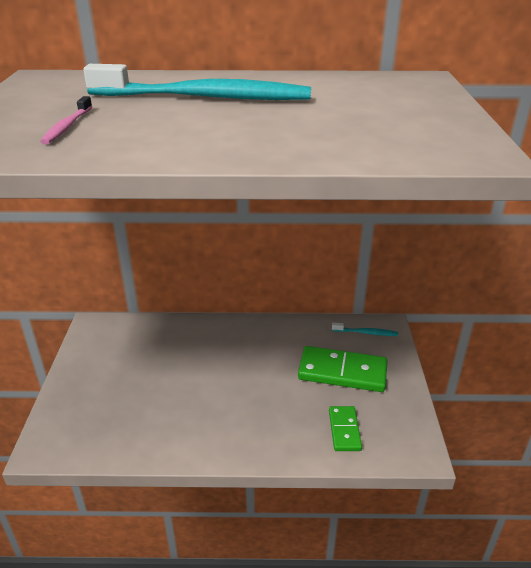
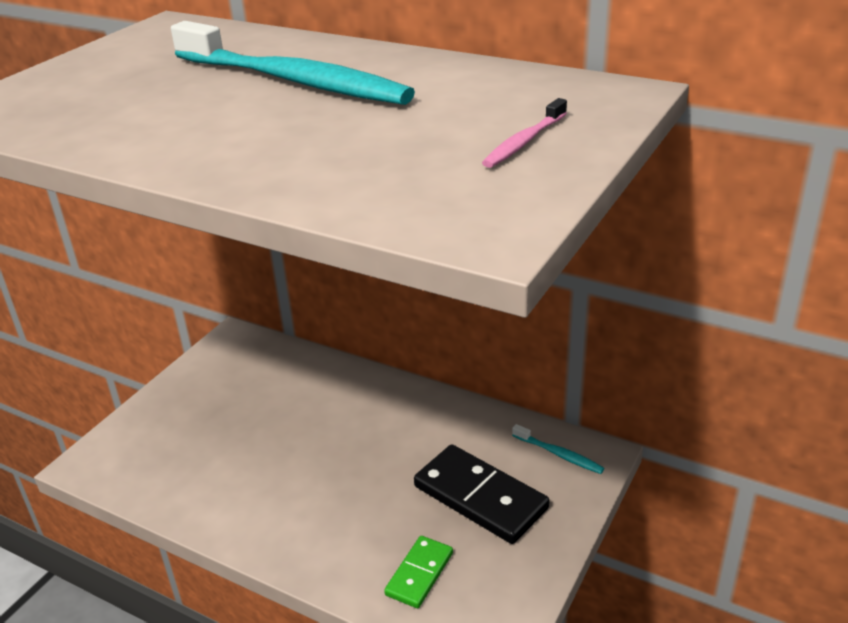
camera: 30 degrees right, 0 degrees up
pink toothbrush [40,96,92,144] -> pink toothbrush moved to [482,98,567,168]
green domino [298,346,388,392] -> black domino [414,444,550,544]

